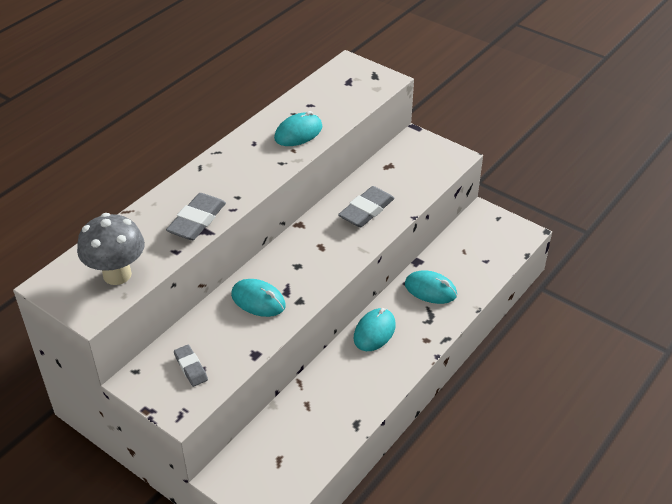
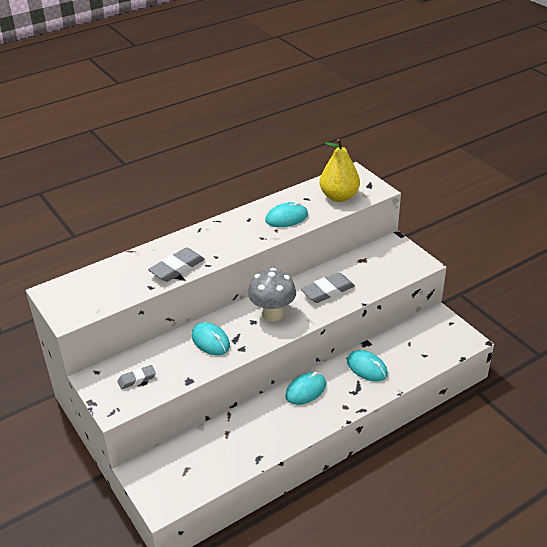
camera: 20 degrees right, 5 degrees down
grey mushroom [77,213,145,285] -> grey mushroom moved to [248,268,296,321]
grey eraser [174,345,208,387] -> grey eraser turned 75 degrees clockwise [117,365,156,389]
none -> yellow pear [320,139,360,202]

